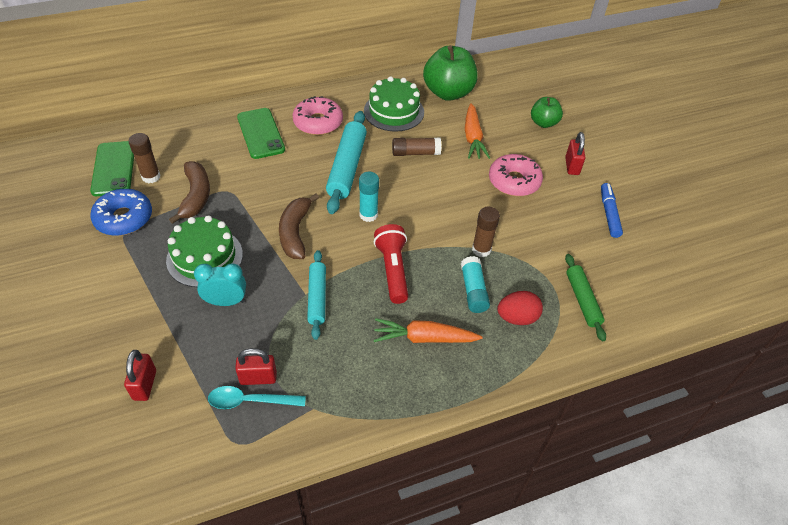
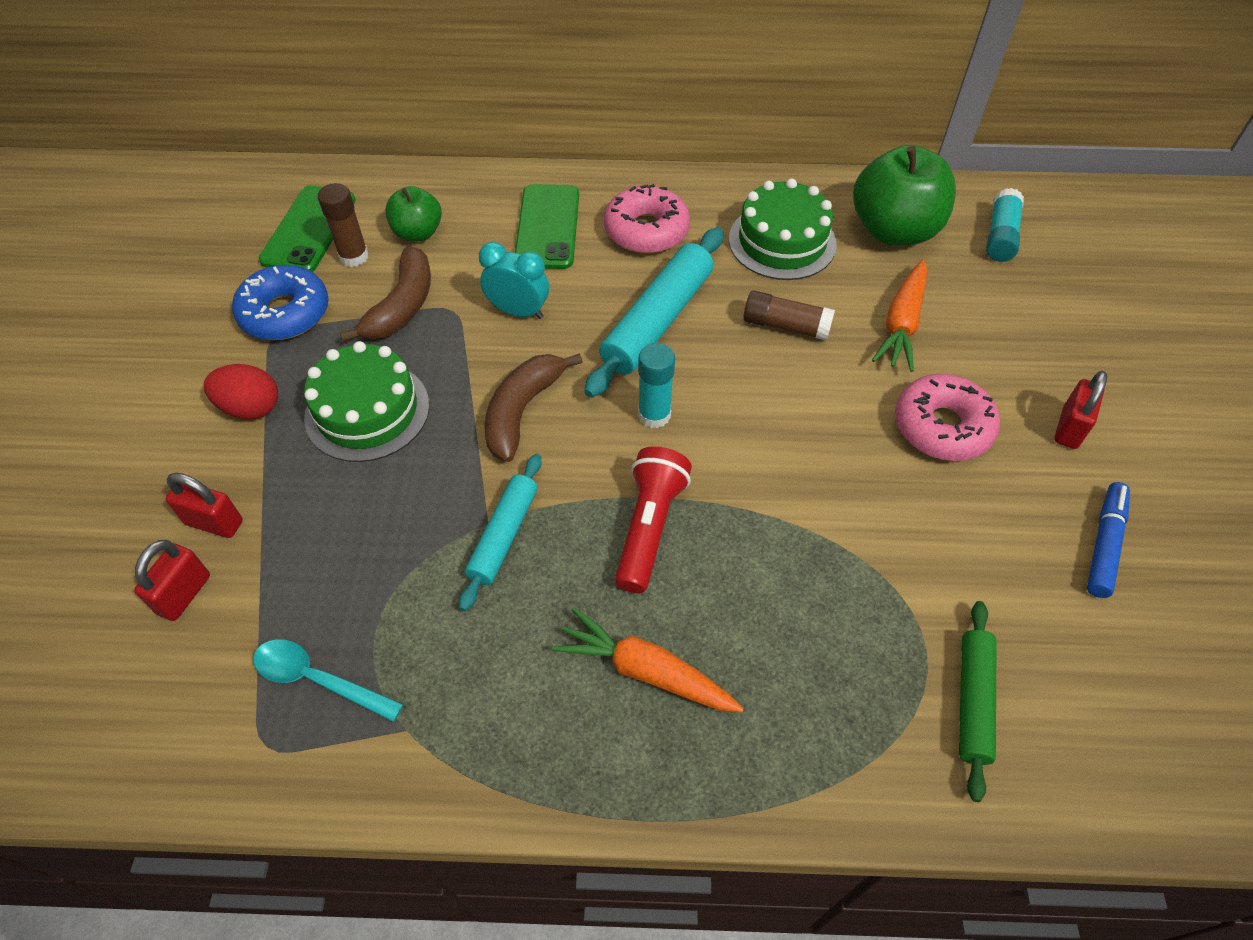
camera: 25 degrees right, 5 degrees up
turquoise clock [194,263,246,306] -> turquoise clock moved to [479,242,549,319]
red padlock [235,348,277,385] -> red padlock moved to [166,473,243,538]
turquoise glue stick [461,256,490,313] -> turquoise glue stick moved to [986,188,1024,262]
brown glue stick [472,207,500,257] -> none
red egg [497,291,543,325] -> red egg moved to [204,364,278,419]
green apple [531,97,563,128] -> green apple moved to [385,186,442,242]

